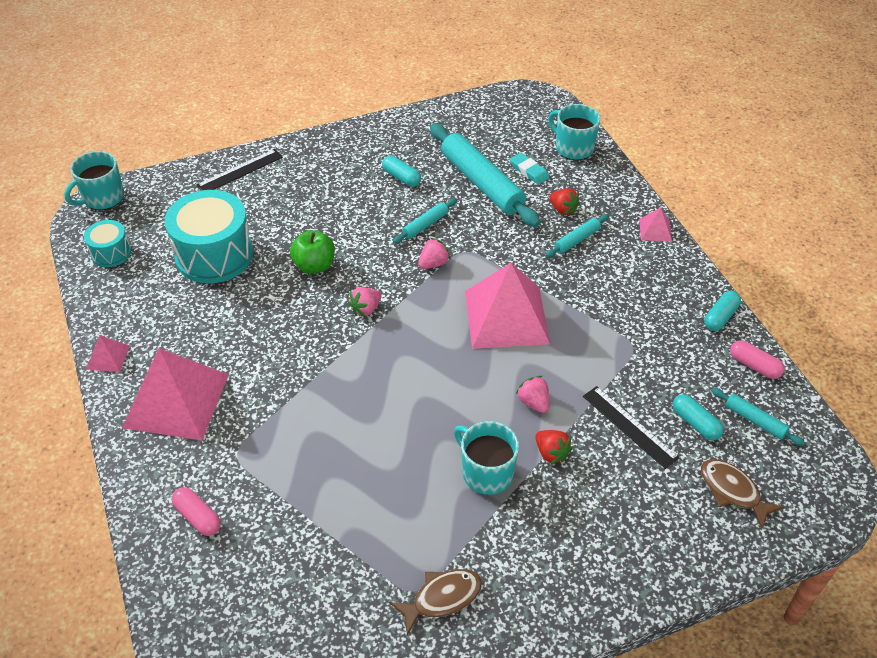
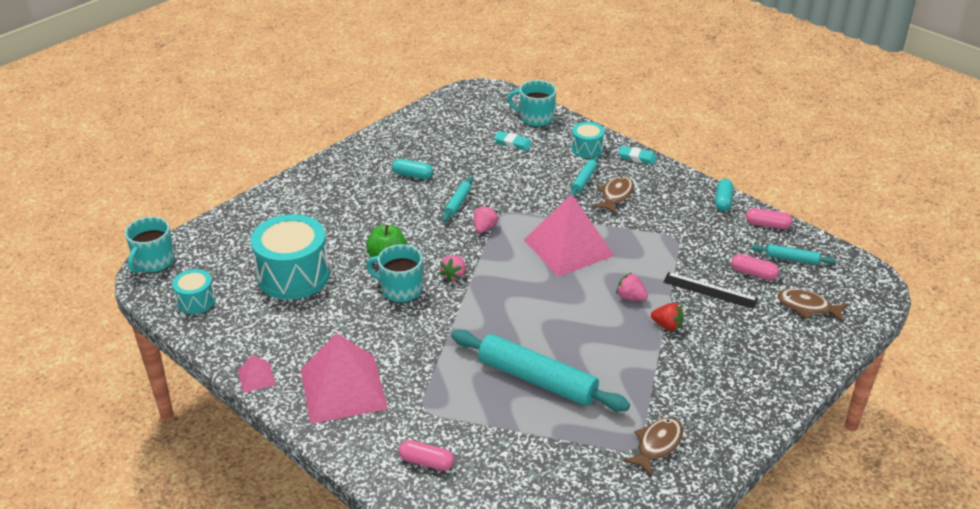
camera: 25 degrees left, 10 degrees down
black ruler [197,149,283,190] -> none
turquoise rolling pin [430,123,540,227] -> turquoise rolling pin moved to [451,330,630,412]
turquoise mug [454,421,519,495] -> turquoise mug moved to [366,244,423,303]
red strawberry [549,188,580,215] -> none
pink pyramid [639,207,672,242] -> turquoise eraser [618,146,657,165]
turquoise capsule [673,394,724,440] -> pink capsule [731,254,779,280]
none -> turquoise drum [571,122,605,158]
none -> brown fish [593,176,634,214]

